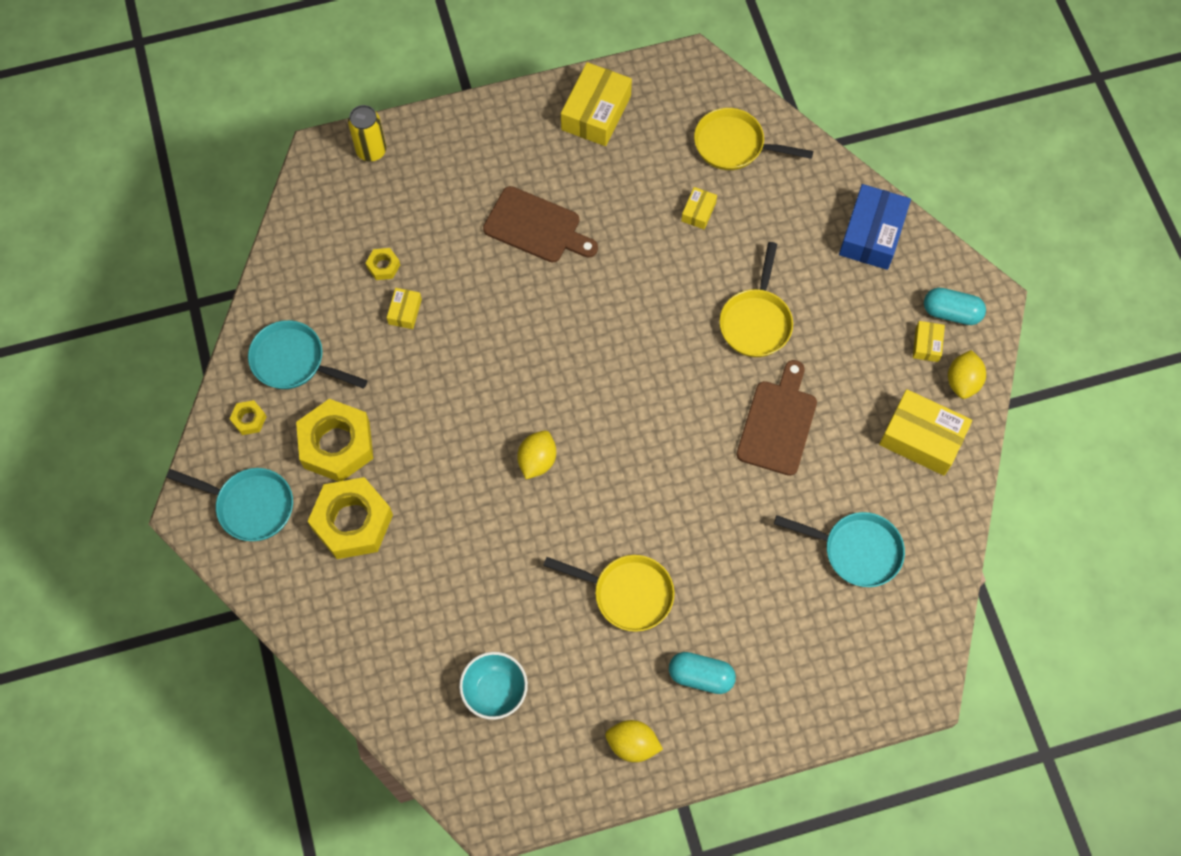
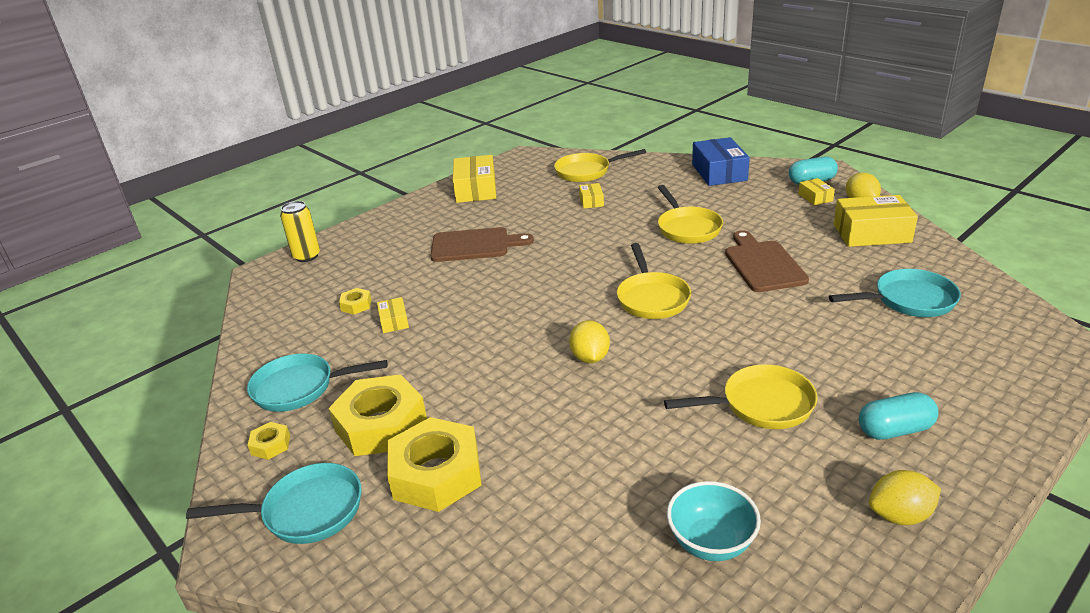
camera: 25 degrees left, 35 degrees down
none -> yellow pan [617,243,691,319]

